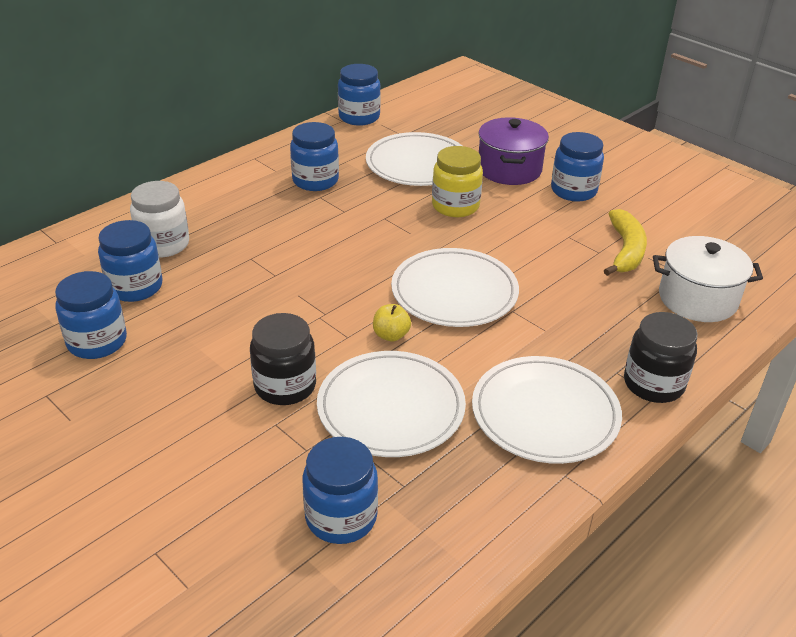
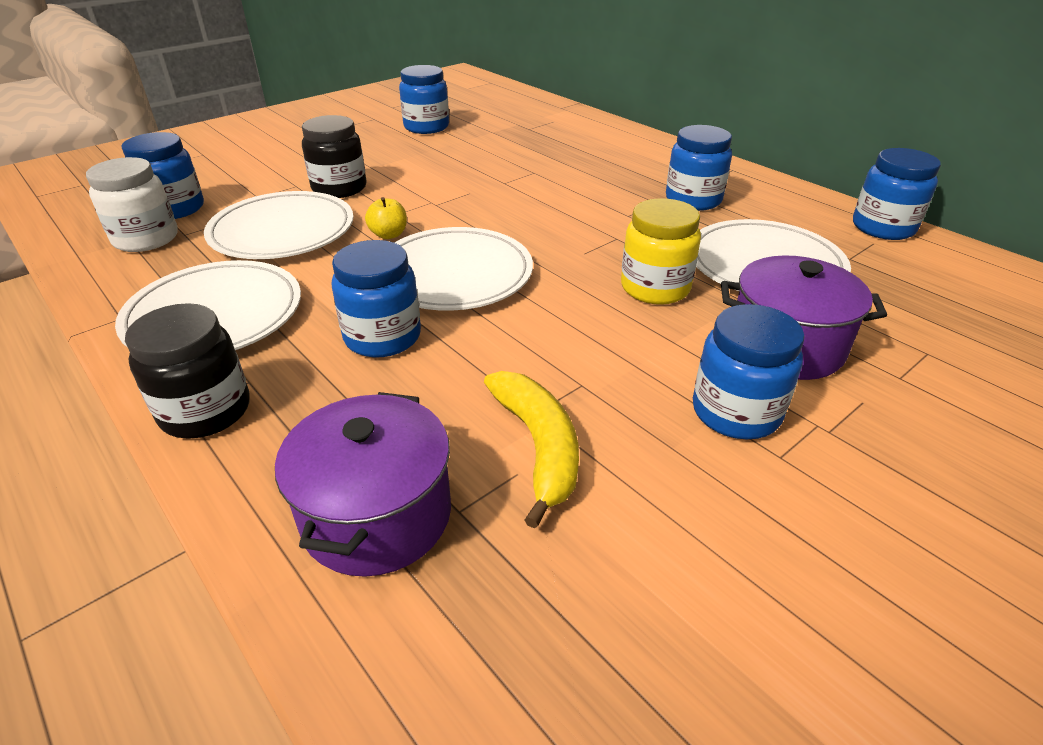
camera: 95 degrees right, 0 degrees up
blue jar [98,220,163,302] -> blue jar moved to [331,240,421,358]
white jar [130,181,189,257] -> white jar moved to [86,157,178,252]
yellow banana [604,209,647,276] -> yellow banana turned 120 degrees counterclockwise [484,371,579,528]
white pot [653,236,763,322] -> purple pot [275,392,451,577]

